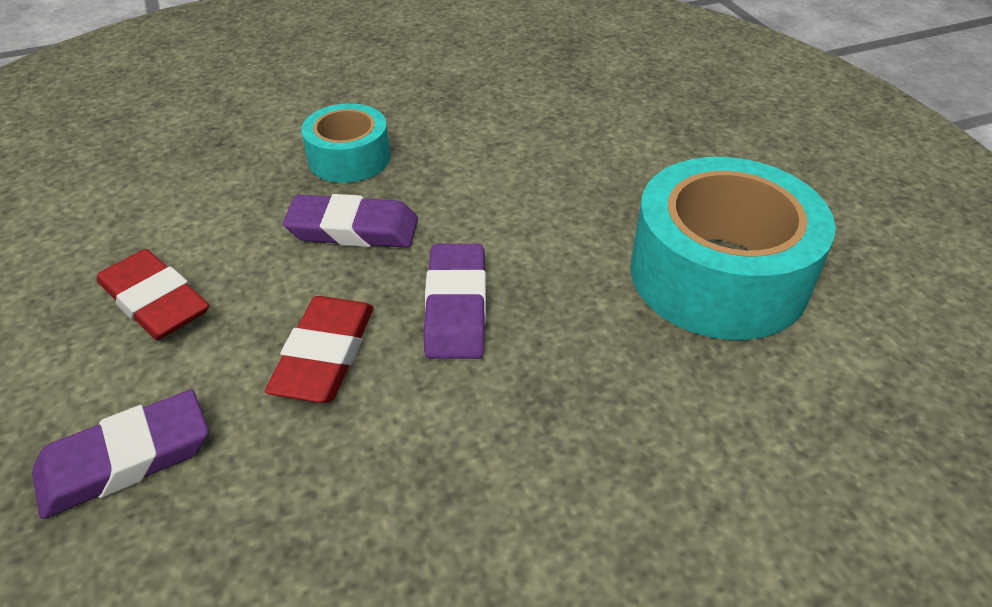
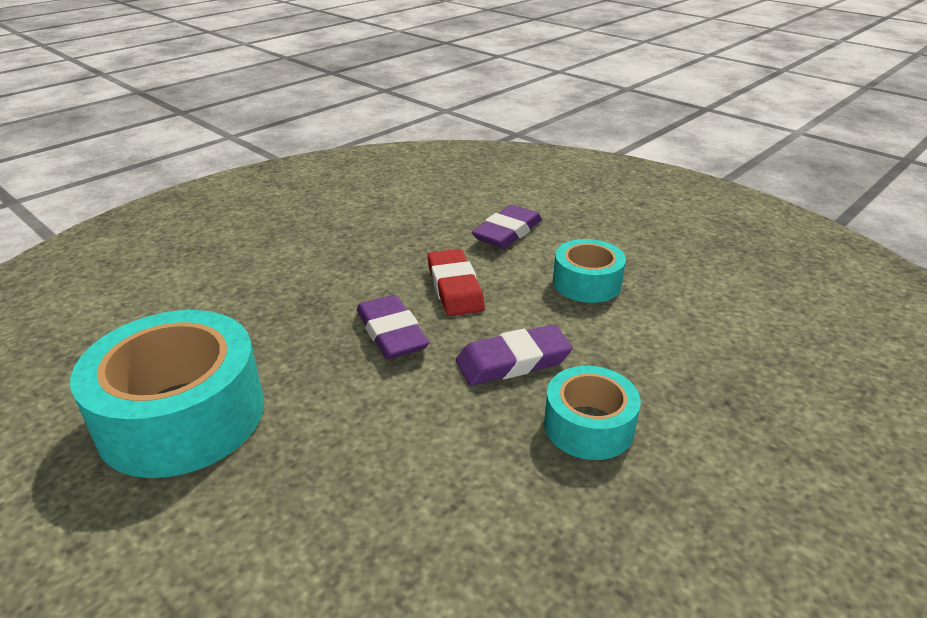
camera: 155 degrees right, 10 degrees down
red eraser [97,249,209,340] -> turquoise tape [553,239,626,303]

